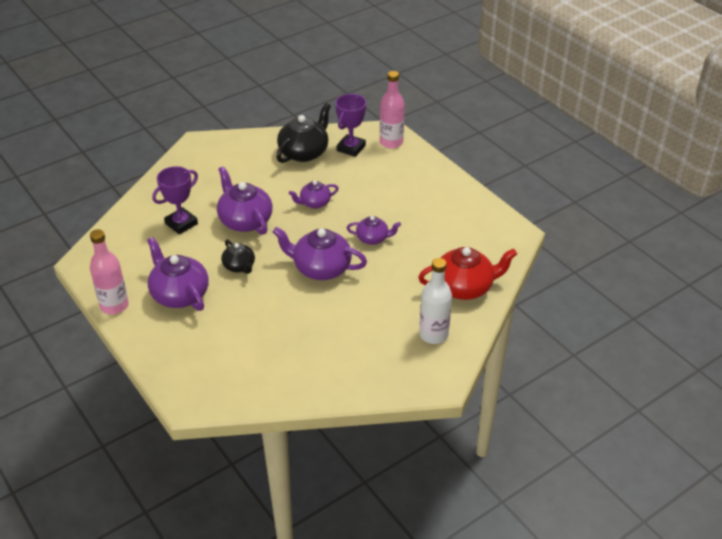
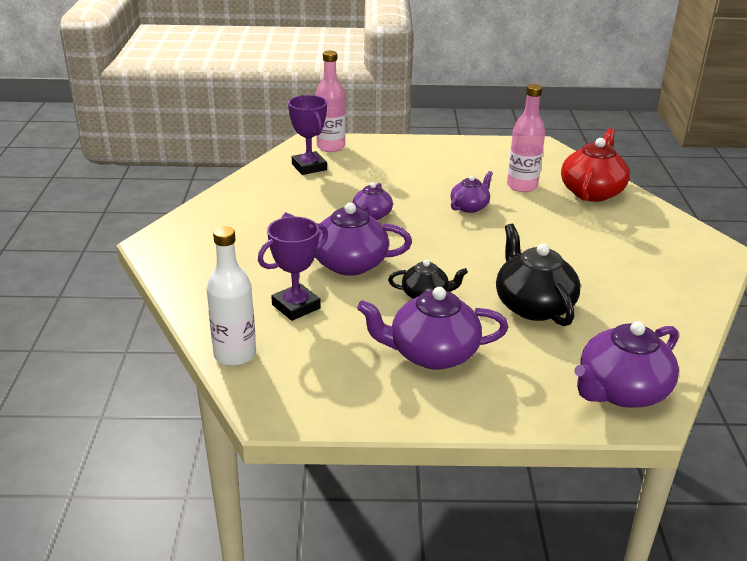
camera: 55 degrees left, 10 degrees down
pink bottle [90,229,129,314] -> pink bottle moved to [507,84,545,192]
purple trophy [152,166,198,235] -> purple trophy turned 60 degrees clockwise [258,217,328,321]
purple teapot [273,227,367,280] -> purple teapot moved to [574,321,679,408]
black teapot [276,103,331,163] -> black teapot moved to [496,224,580,326]
white bottle [419,258,452,344] -> white bottle moved to [206,226,256,366]

